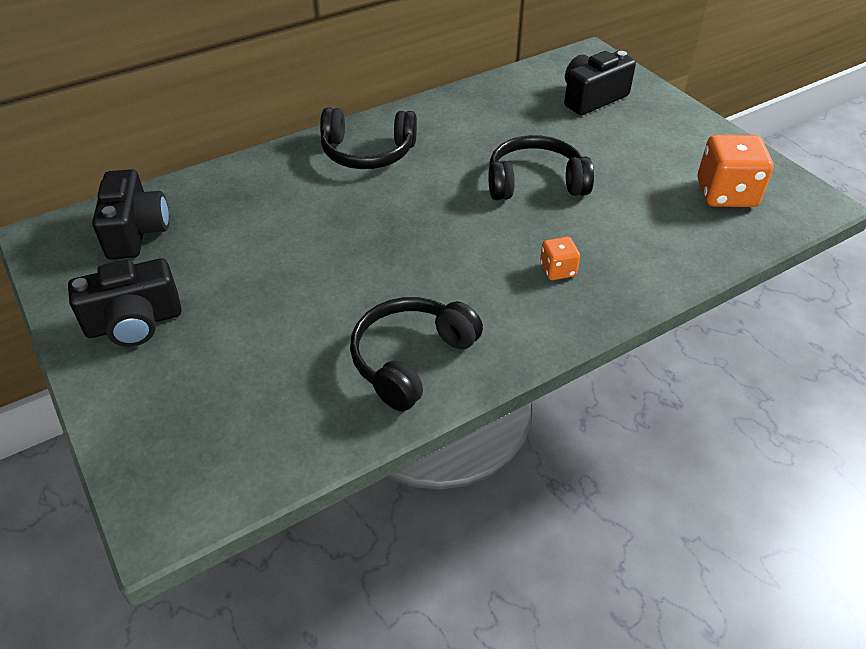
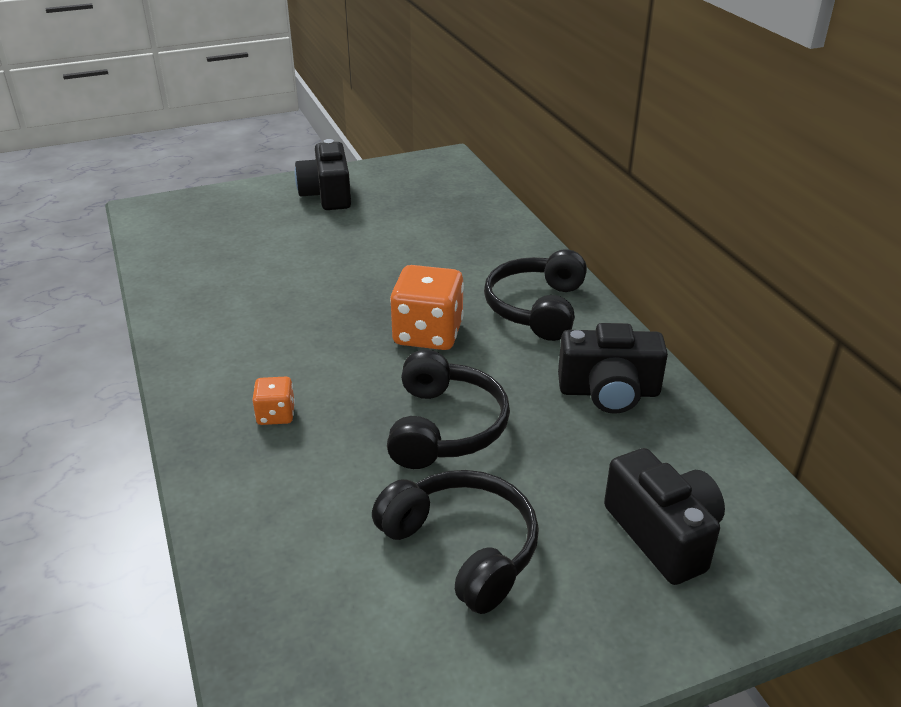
camera: 100 degrees right, 10 degrees down
black camera [92,169,169,260] -> black camera moved to [558,323,668,414]
black headphones [350,297,483,411] -> black headphones moved to [372,470,539,614]
orange dice [698,135,773,207] -> orange dice moved to [390,265,464,350]

